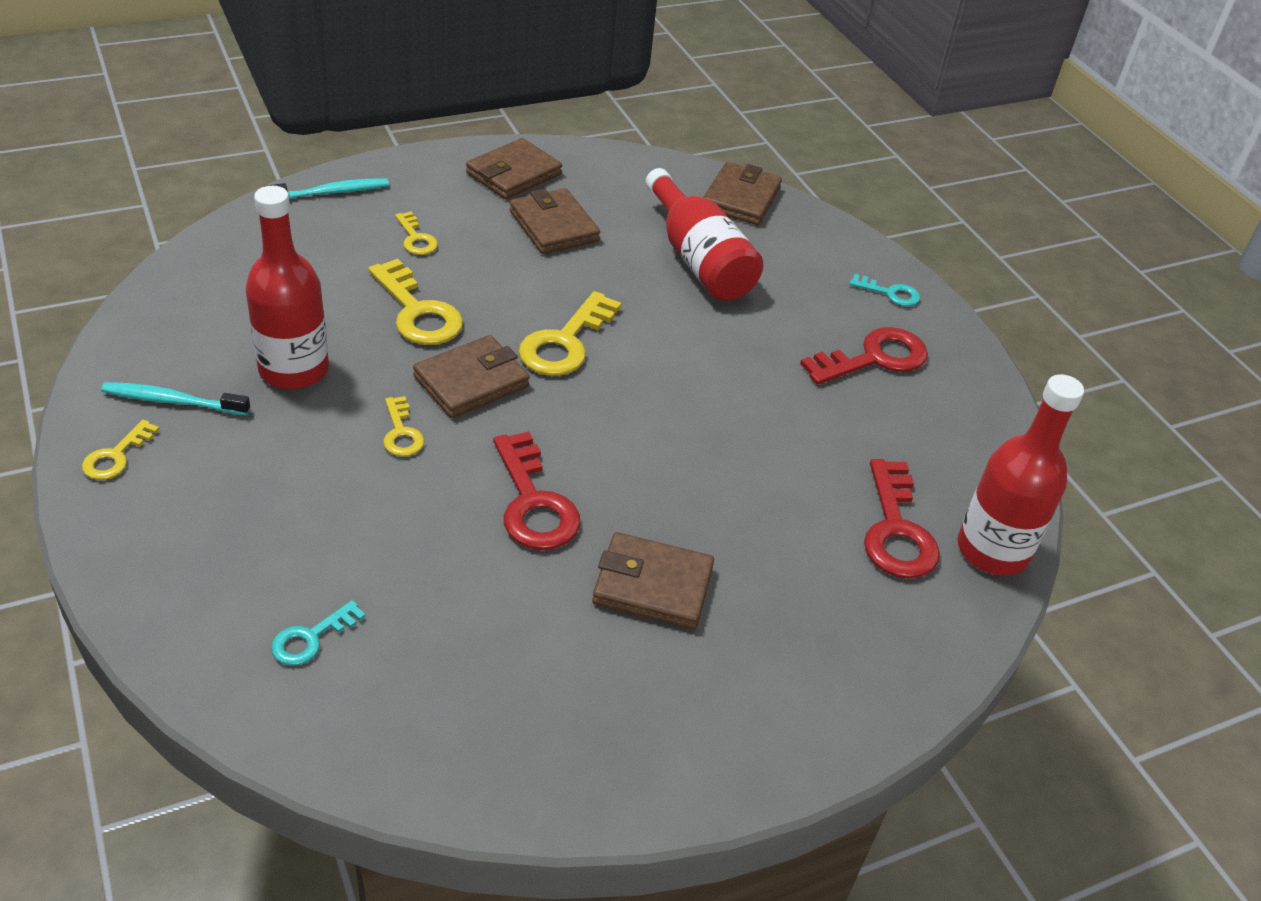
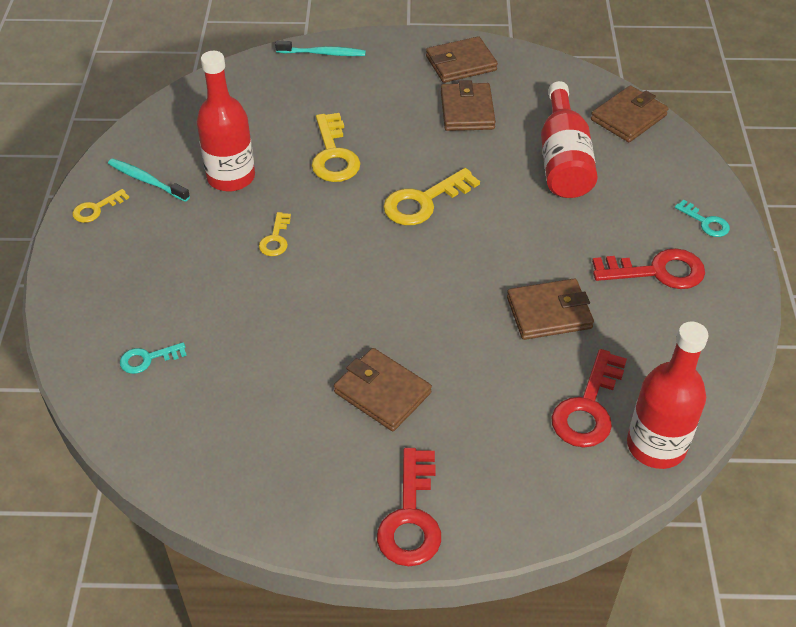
camera: 30 degrees right, 5 degrees up
yellow key [395,212,438,255] -> none
brown wallet [413,335,530,418] -> brown wallet moved to [507,279,594,340]
red key [493,431,581,550] -> red key moved to [377,448,441,566]

